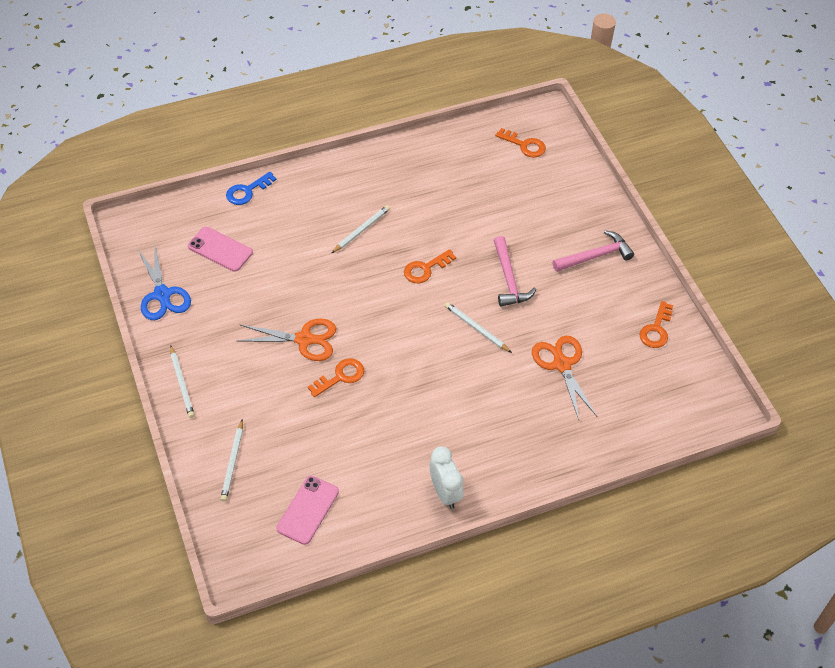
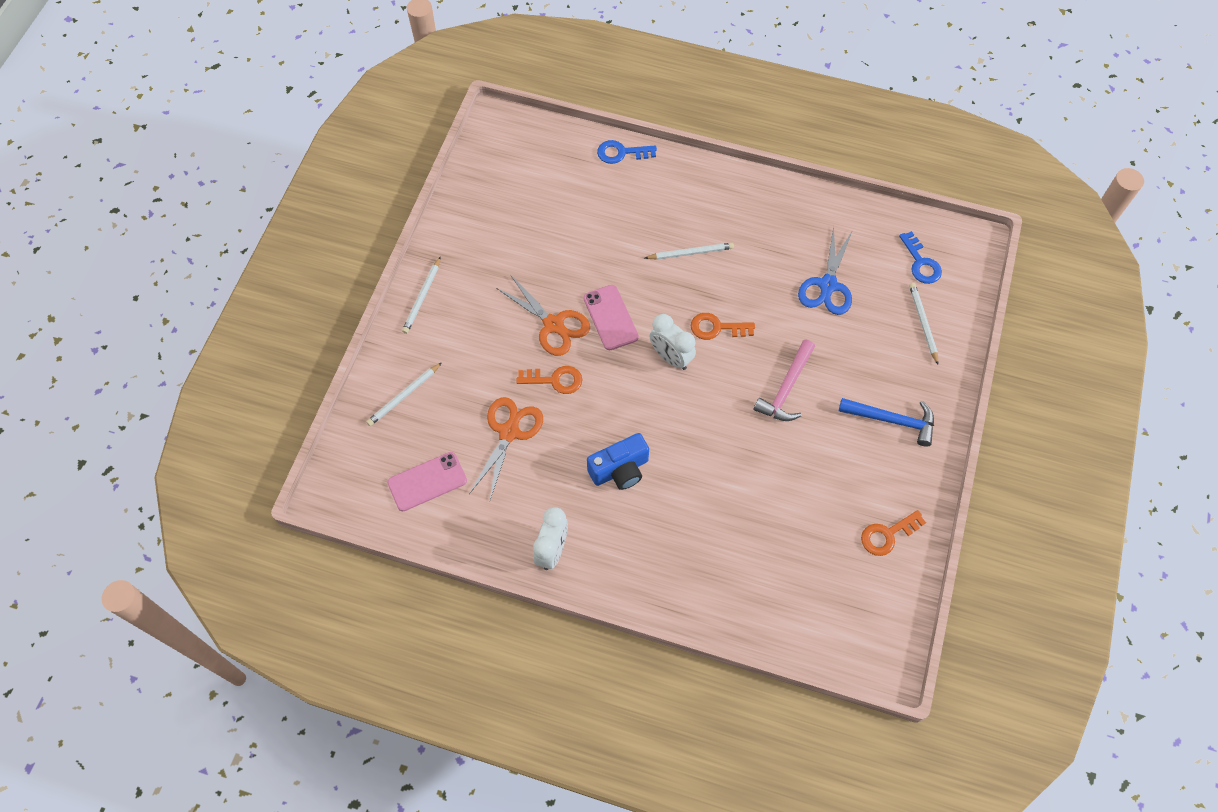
camera: 40 degrees right, 10 degrees up
blue scissors [137,246,191,320] -> blue scissors moved to [798,226,853,315]
pink phone [188,227,253,272] -> pink phone moved to [583,285,639,350]
white pencil [445,302,512,353] -> white pencil moved to [909,283,938,364]
orange key [495,128,546,158] -> blue key [899,231,942,284]
orange scissors [532,336,597,420] -> orange scissors moved to [469,397,543,500]
pink hammer [553,230,634,272] -> blue hammer [839,398,934,447]
none -> blue camera [587,433,649,490]
none -> white clock [650,314,696,370]

